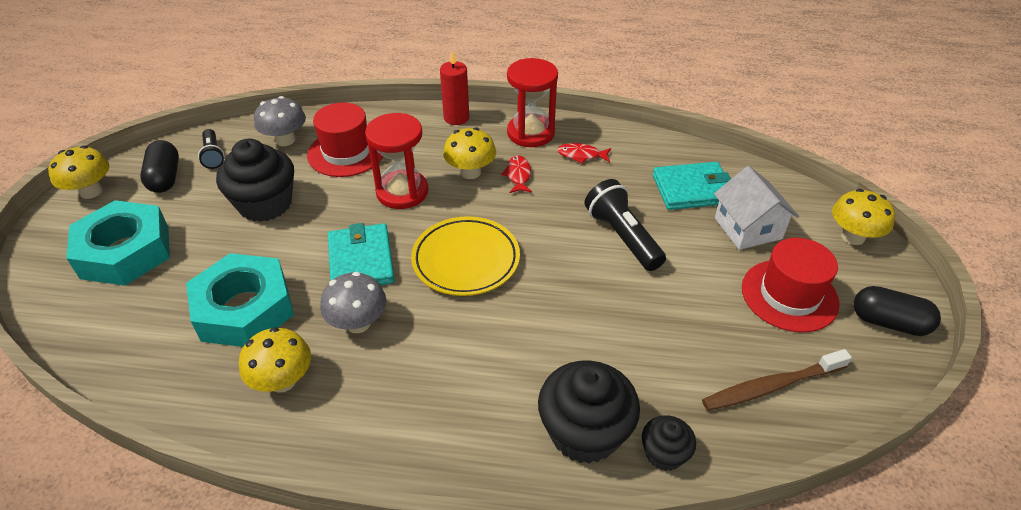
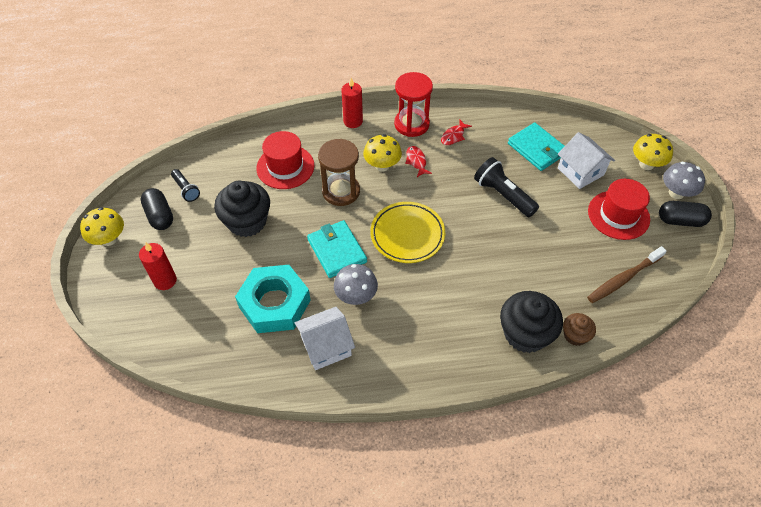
camera: 15 degrees left, 10 degrees up
turquoise nut [66,200,170,286] -> red candle [139,242,177,290]
yellow mushroom [239,327,311,393] -> white house [295,307,355,370]
grey mushroom [254,96,306,146] -> grey mushroom moved to [663,162,705,199]
red hourglass [365,113,429,209] -> brown hourglass [318,139,360,206]
red fish [557,143,611,163] -> red fish turned 45 degrees counterclockwise [441,120,472,145]
black cupcake [642,415,696,471] -> brown cupcake [563,313,596,346]
turquoise wallet [653,162,731,210] -> turquoise wallet turned 75 degrees clockwise [508,122,564,171]

